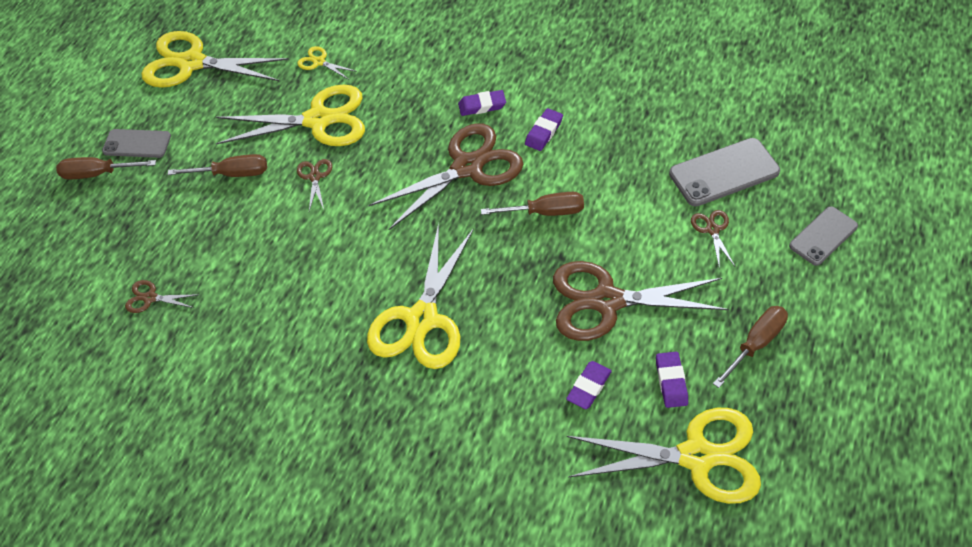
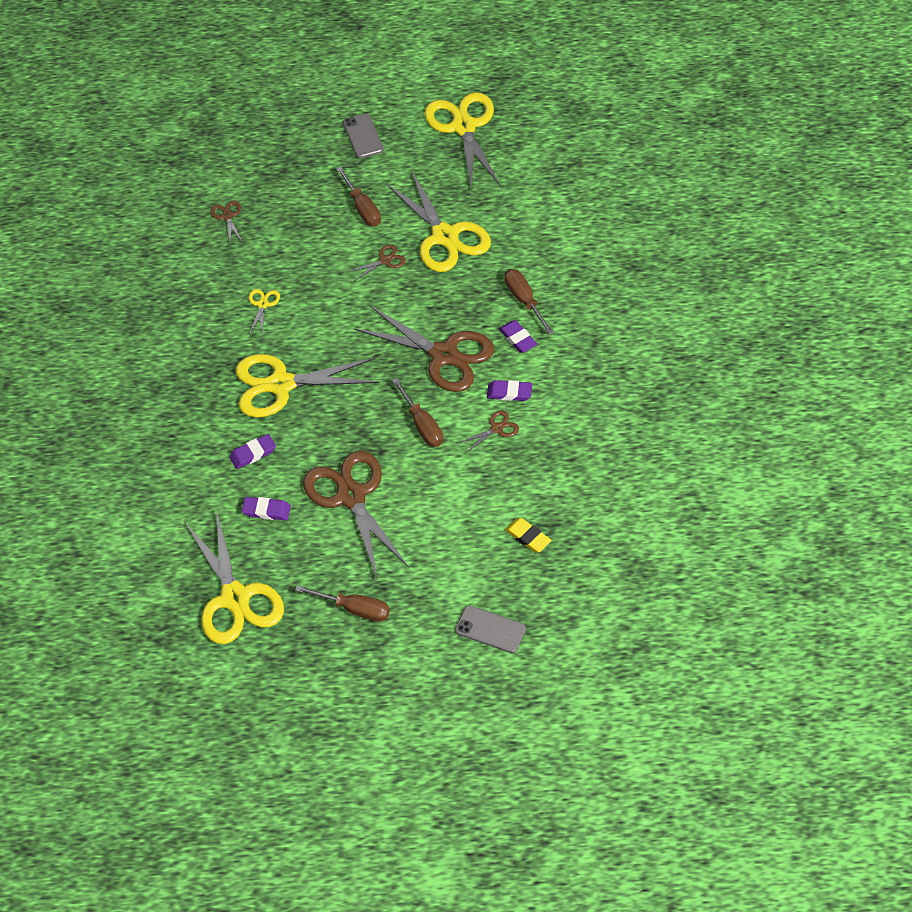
camera: 65 degrees right, 0 degrees up
brown screwdriver [56,157,156,179] -> brown screwdriver moved to [505,269,554,334]
yellow scissors [297,46,355,80] -> yellow scissors moved to [249,289,280,335]
purple eraser [656,352,688,408] -> purple eraser moved to [229,434,276,469]
grey phone [669,138,780,206] -> yellow eraser [505,518,552,553]
brown scissors [691,210,735,269] -> brown scissors moved to [459,410,519,453]

